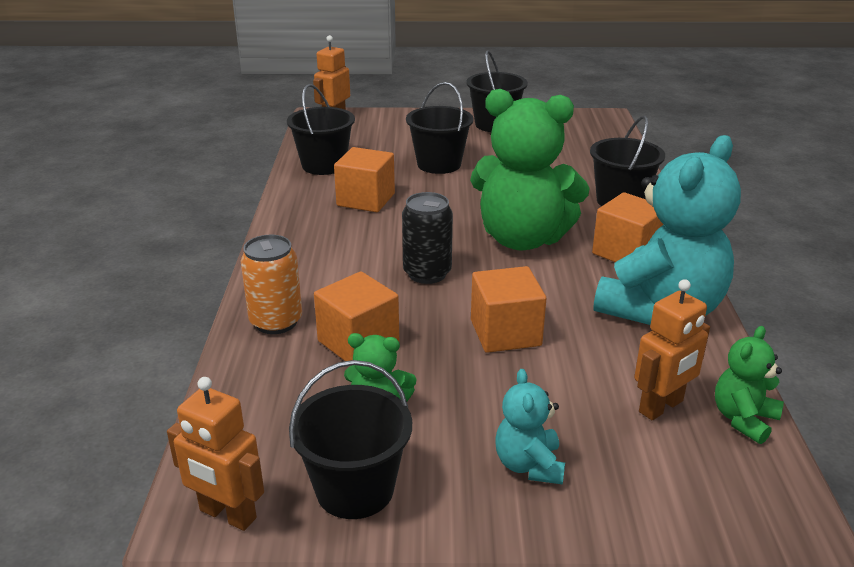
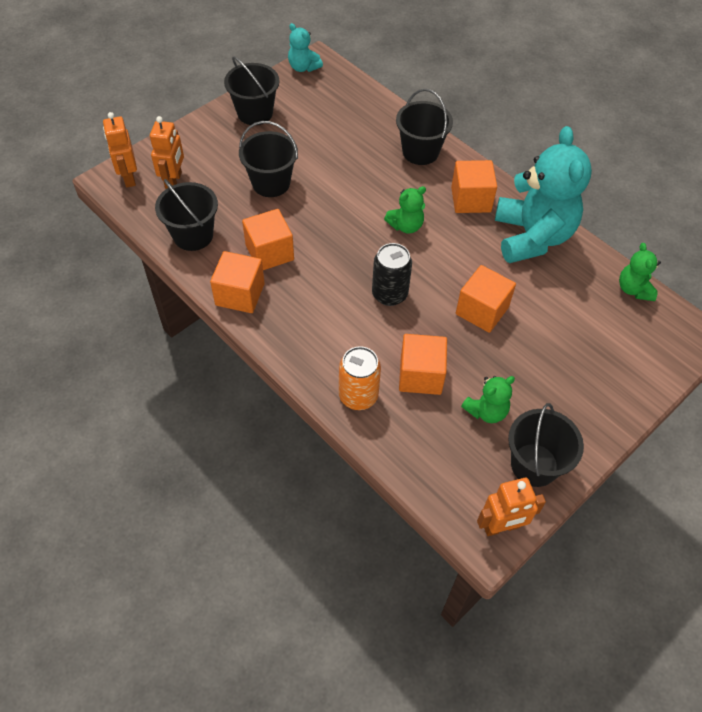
camera: 45 degrees left, 25 degrees up
green teddy bear [470,89,590,251] -> green teddy bear [384,186,426,234], size x0.46
turquoise teddy bear [495,369,565,485] -> turquoise teddy bear moved to [288,23,323,72]
orange robot [634,279,710,420] -> orange robot moved to [150,116,184,189]
none -> orange cube [210,251,265,313]

